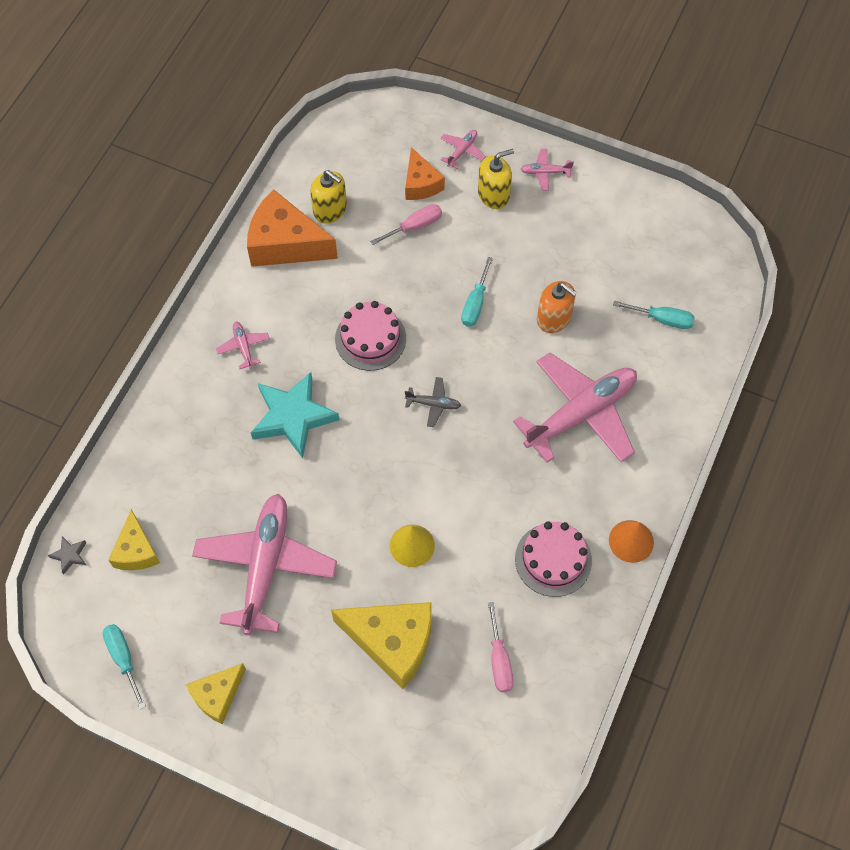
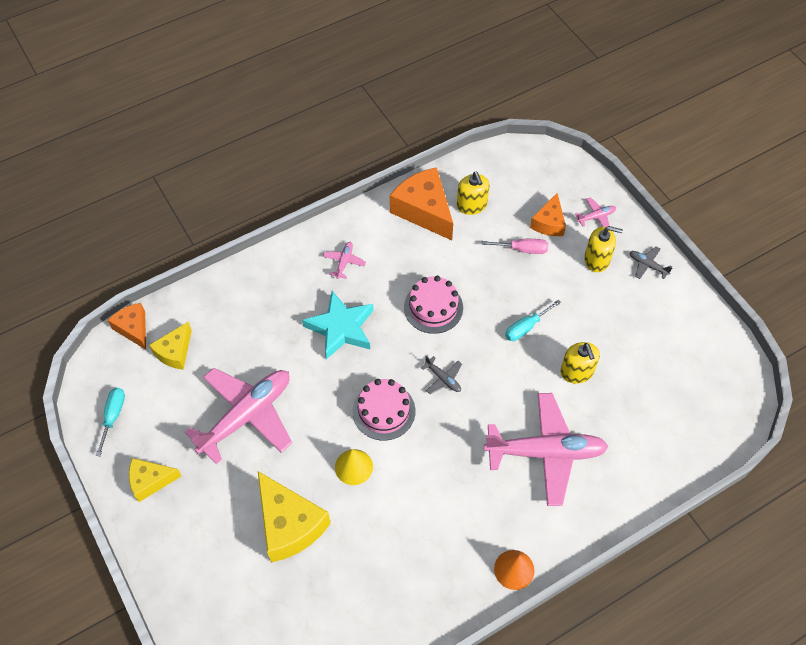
camera: 35 degrees right, 5 degrees down
grey star [48,536,87,574] -> orange cheese [108,303,146,350]
pink screwdriver [488,602,514,692] -> none
pink cake [515,521,592,597] -> pink cake moved to [353,379,415,441]
pink plane [521,148,574,191] -> grey plane [630,246,672,279]
orange soap dispenser [537,281,577,333] -> yellow soap dispenser [560,342,600,384]
turquoise screwdriver [613,301,695,329] -> none

